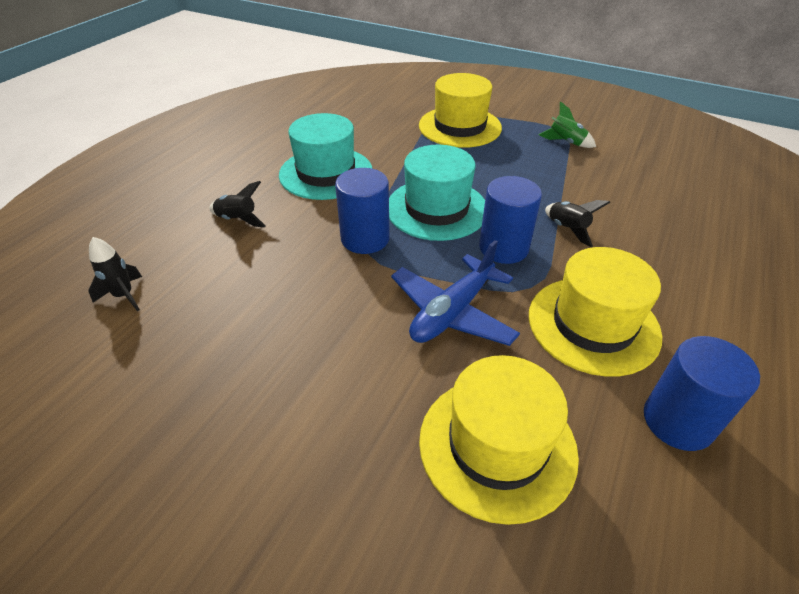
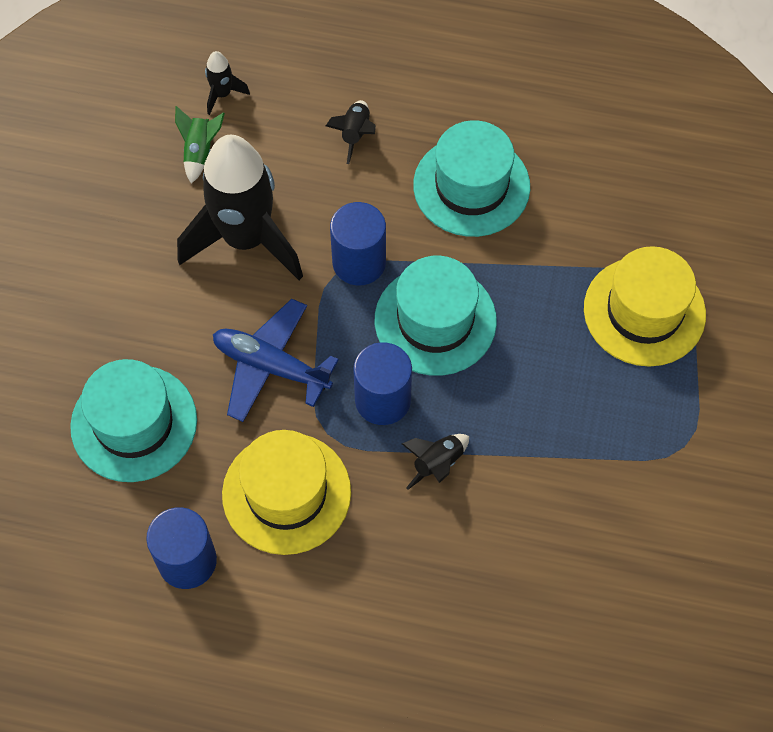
camera: 75 degrees right, 20 degrees up
yellow hat [419,355,579,525] -> turquoise hat [70,359,197,482]
green rocket [539,101,596,148] -> green rocket moved to [175,106,225,184]
none -> black rocket [177,134,303,280]

